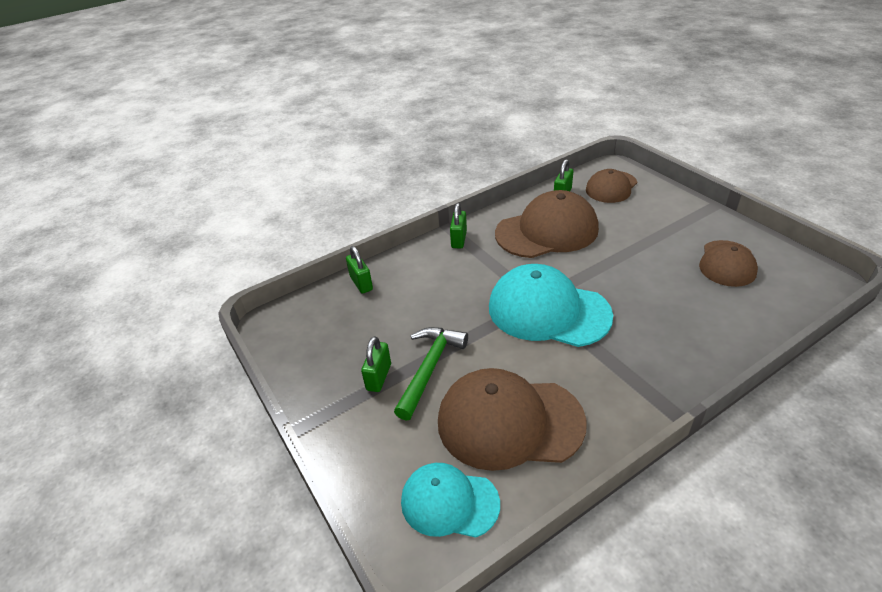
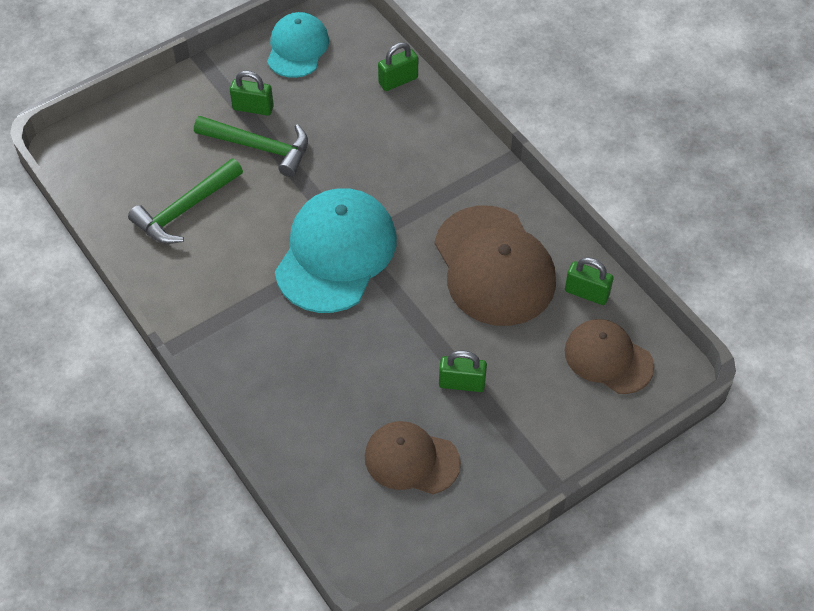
camera: 85 degrees right, 15 degrees up
turquoise cap [401,463,500,538] -> turquoise cap moved to [267,12,329,78]
brown cap [438,368,587,471] -> green hammer [128,158,243,244]
green padlock [450,203,467,249] -> green padlock moved to [439,351,487,392]

